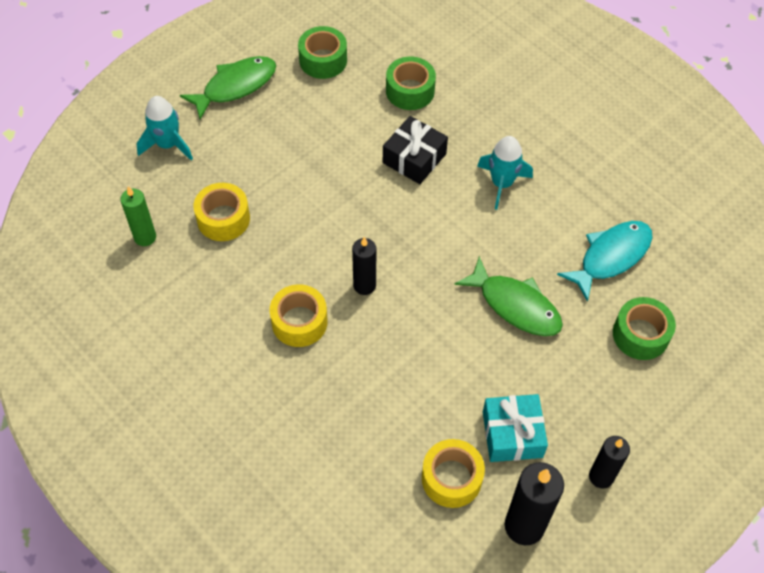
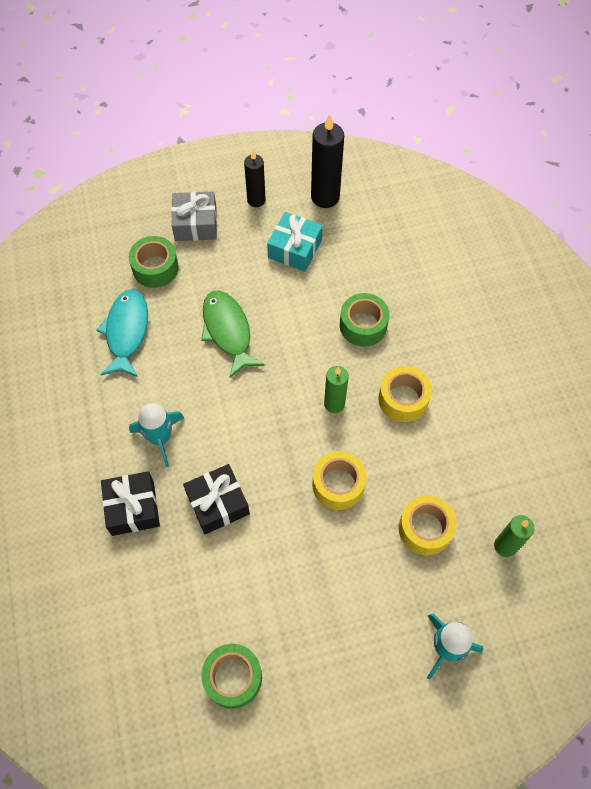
camera: 150 degrees left, 5 degrees up
green fish [180,56,276,119] -> none
black candle [352,237,376,295] -> green candle [324,366,349,413]
green tape [386,57,436,110] -> green tape moved to [340,293,390,347]
yellow tape [422,439,485,508] -> yellow tape moved to [313,451,367,510]
turquoise fish [557,221,653,302] -> turquoise fish turned 105 degrees clockwise [96,289,148,377]
none -> black gift [101,471,160,536]
none -> grey gift [171,191,217,241]

